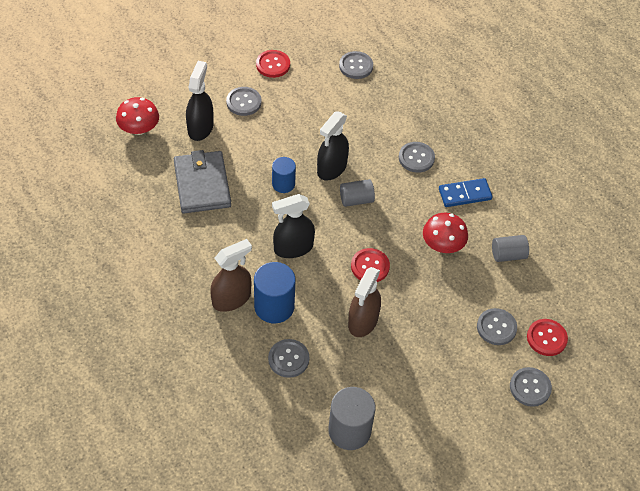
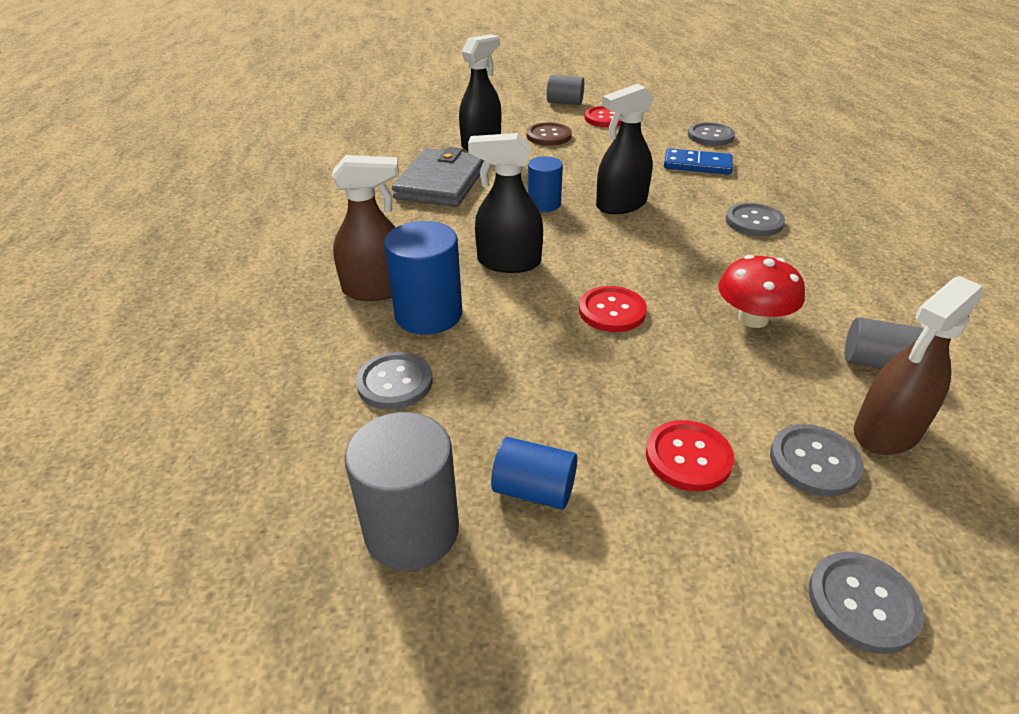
camera: 30 degrees right, 15 degrees down
red mushroom [116,97,159,135] -> none
grey button [226,87,262,116] -> brown button [527,122,572,146]
grey cylinder [340,179,375,207] -> grey cylinder moved to [547,75,584,105]
brown spray bottle [348,267,381,337] -> brown spray bottle moved to [854,276,983,455]
blue domino [439,178,493,207] -> blue domino moved to [664,148,733,175]
red button [527,319,568,356] -> red button moved to [646,420,734,491]
none -> blue cylinder [491,437,577,509]

